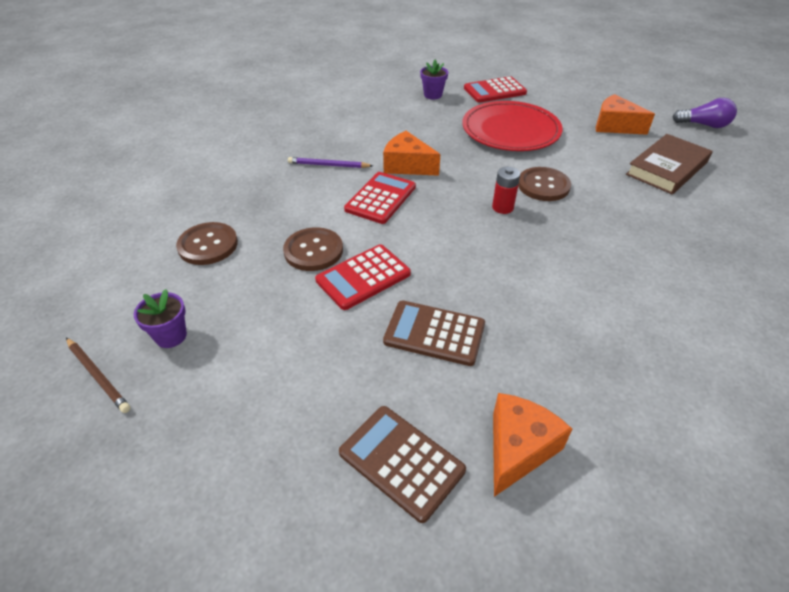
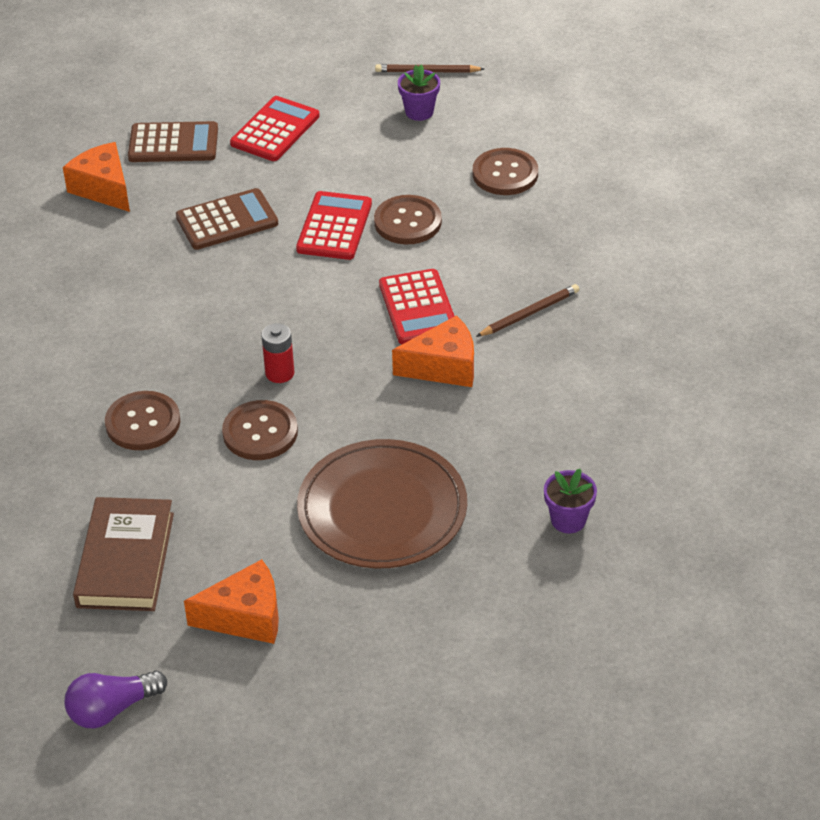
camera: 140 degrees right, 0 degrees up
purple pencil [288,157,373,168] -> brown pencil [476,284,579,337]
red plate [462,101,563,151] -> brown plate [297,439,467,568]
red calculator [464,76,527,103] -> red calculator moved to [230,96,320,161]
orange cheese [493,393,572,497] -> orange cheese turned 150 degrees clockwise [63,142,130,212]
none -> brown button [105,391,180,450]

